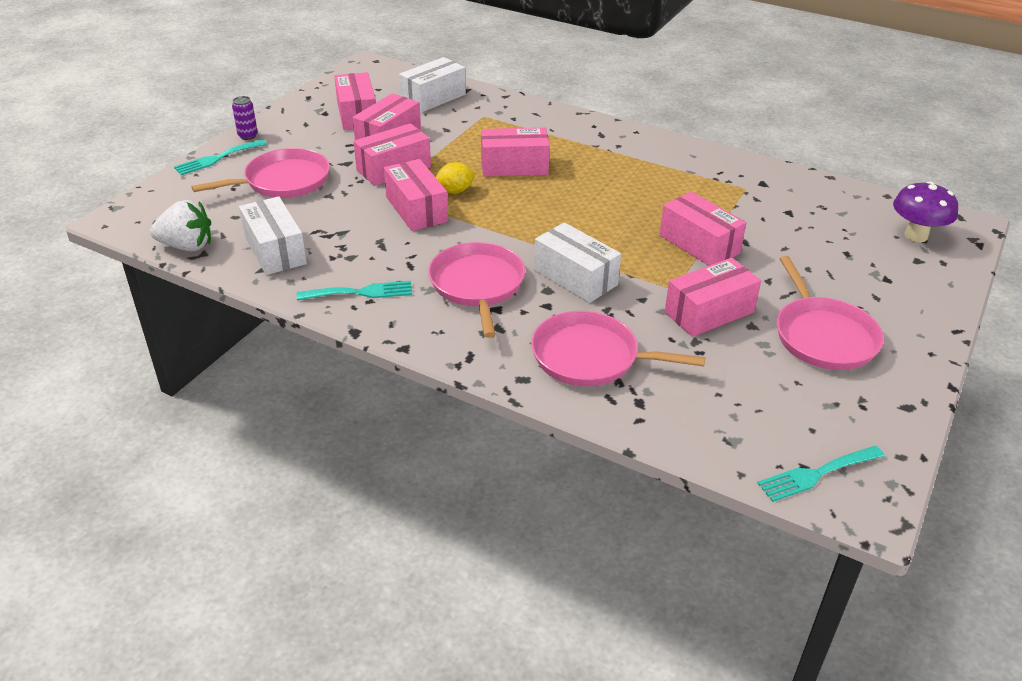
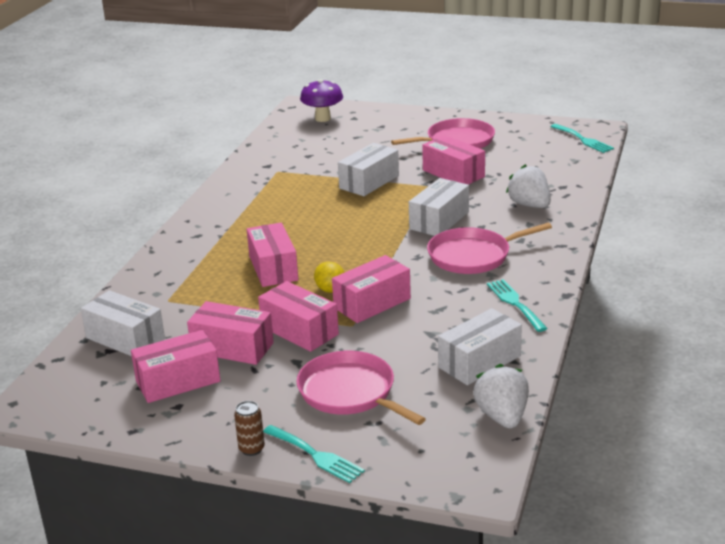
camera: 100 degrees left, 10 degrees down
purple can [232,96,258,140] -> brown can [234,401,265,456]
pink pan [531,311,705,386] -> white strawberry [506,164,551,208]
pink box [659,192,746,266] -> white box [338,143,399,196]

